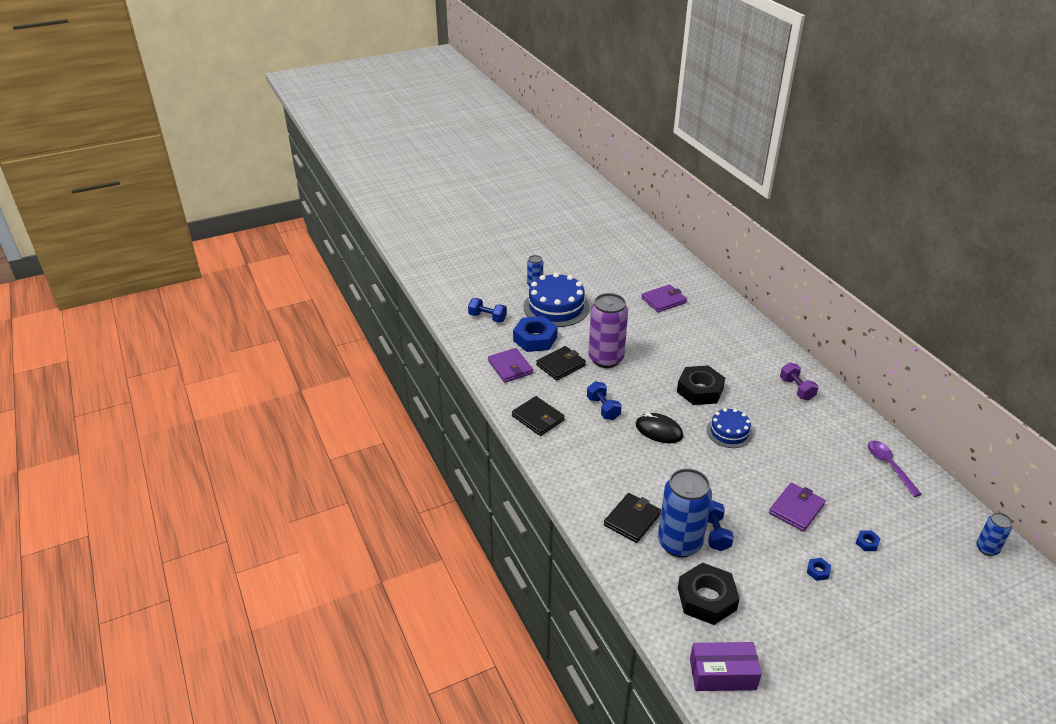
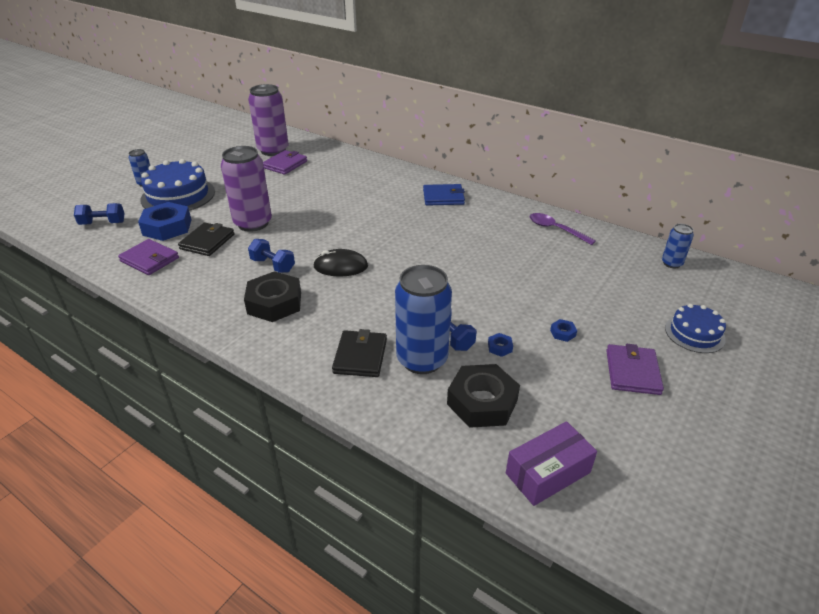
camera: 30 degrees left, 0 degrees up
black wallet [512,396,565,436] -> none
black nut [677,366,725,405] -> black nut moved to [244,271,301,322]
blue cake [707,408,753,448] -> blue cake moved to [665,304,726,353]
purple wallet [769,483,826,532] -> purple wallet moved to [606,344,664,395]
purple dumbbell [780,362,818,401] -> blue wallet [423,184,465,206]
blue nut [856,530,881,551] -> blue nut moved to [488,333,513,357]
none -> purple can [248,84,289,156]

